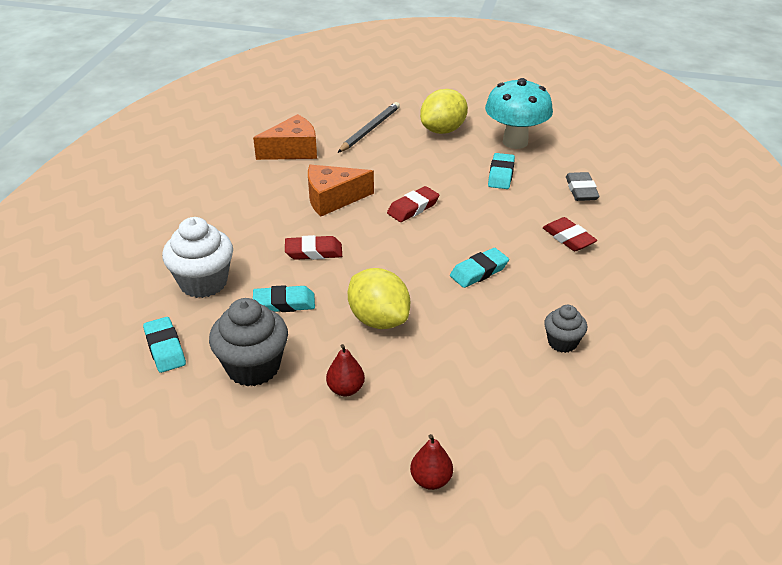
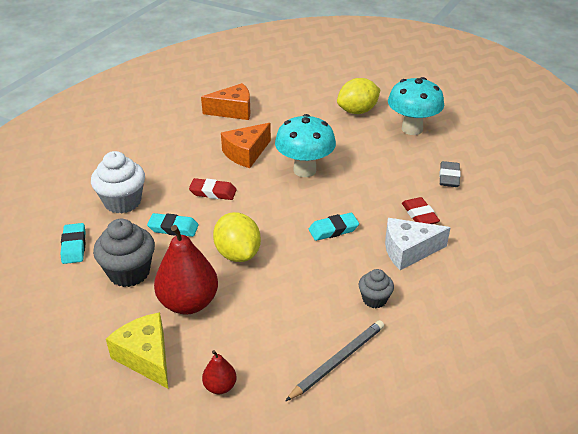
camera: 15 degrees right, 0 degrees up
orange cheese [308,165,374,217] -> orange cheese turned 45 degrees counterclockwise [221,123,271,168]
red pear [326,344,365,396] -> red pear [154,225,218,315], size x2.06
grey pencil [337,102,400,153] -> grey pencil moved to [286,320,384,401]
red eraser [387,186,439,222] -> turquoise mushroom [275,114,336,177]
turquoise eraser [488,153,515,189] -> none
none -> yellow cheese [106,312,168,388]
none -> white cheese [385,218,451,270]

